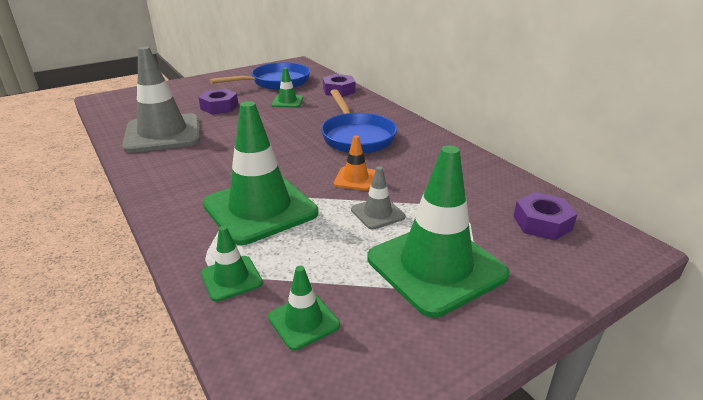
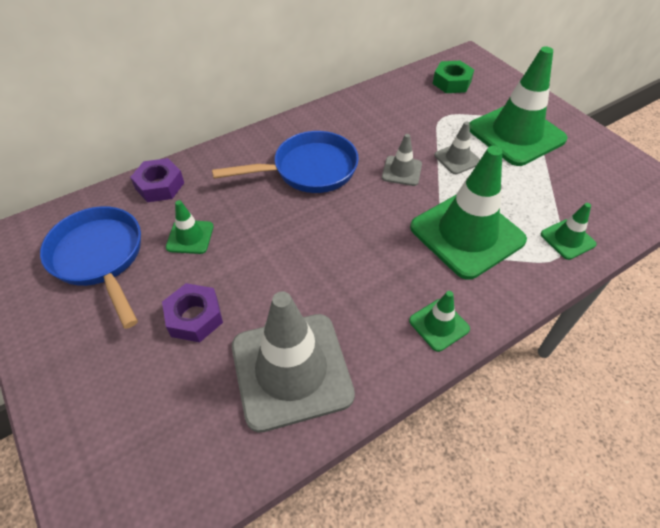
camera: 90 degrees left, 20 degrees up
green traffic cone [268,266,340,350] -> green traffic cone moved to [409,291,470,352]
orange traffic cone [334,135,376,191] -> grey traffic cone [382,134,422,186]
purple nut [513,192,577,241] -> green nut [433,61,474,93]

